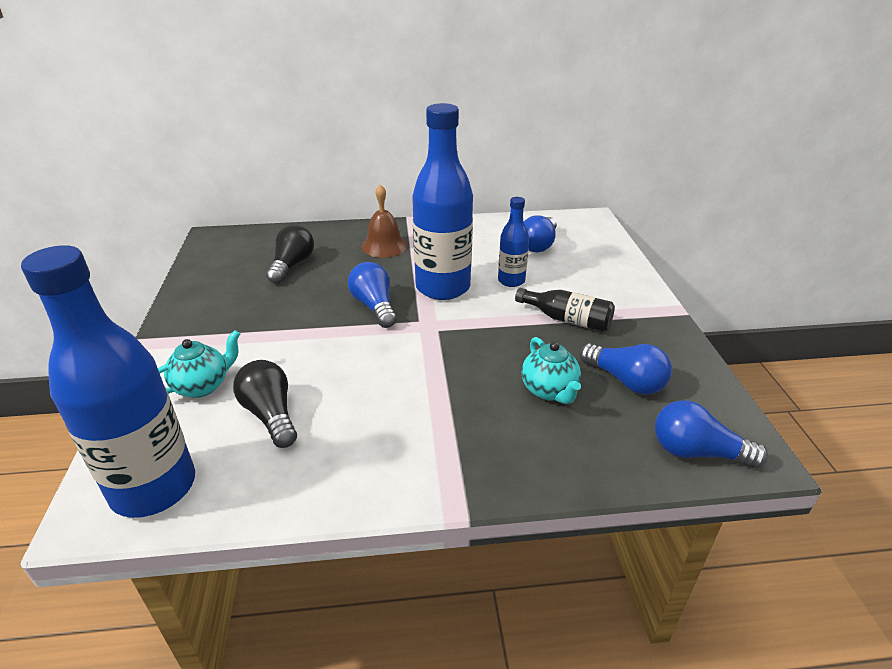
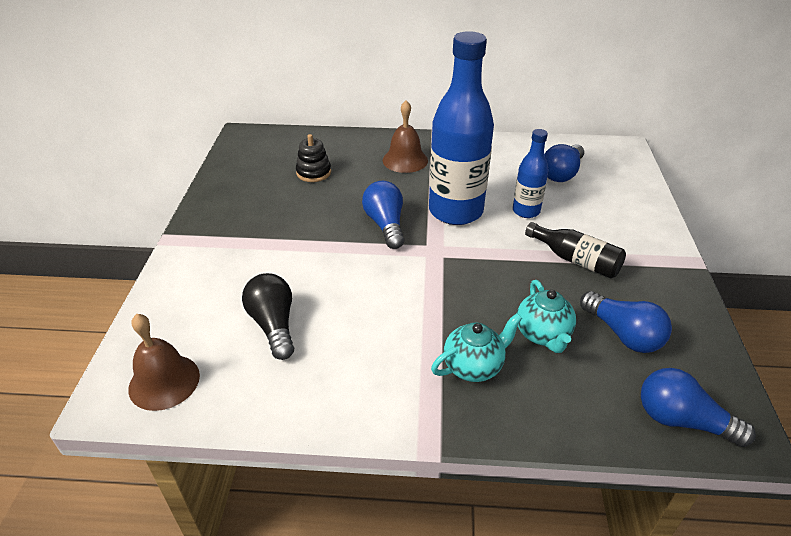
camera: 10 degrees right, 5 degrees up
blue bottle [21,245,195,518] -> brown bell [128,314,200,411]
turquoise teapot [158,330,240,398] -> turquoise teapot moved to [431,313,522,382]
black light bulb [266,225,314,284] -> black stacking toy [296,134,331,182]

